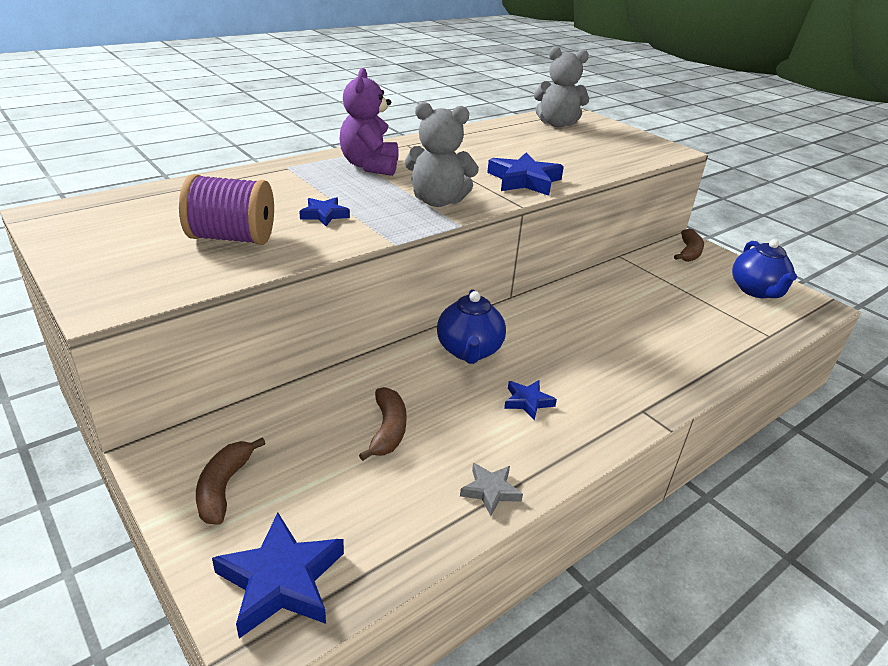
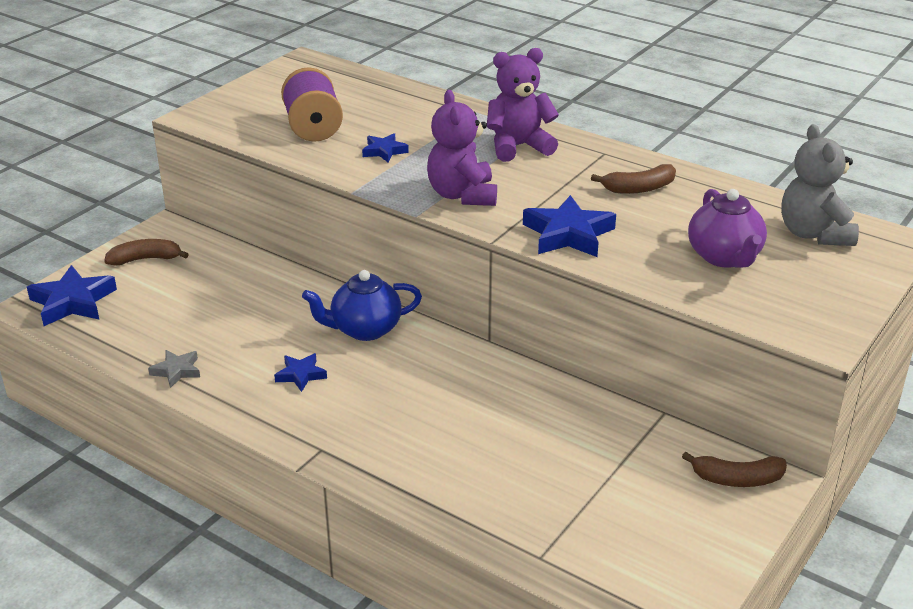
camera: 75 degrees right, 0 degrees up
brown banana [359,387,407,461] -> brown banana moved to [591,164,676,194]
grey teddy bear [405,102,479,207] -> purple teddy bear [427,90,497,206]
blue teapot [732,239,797,298] -> none
none -> purple teapot [688,189,767,268]

